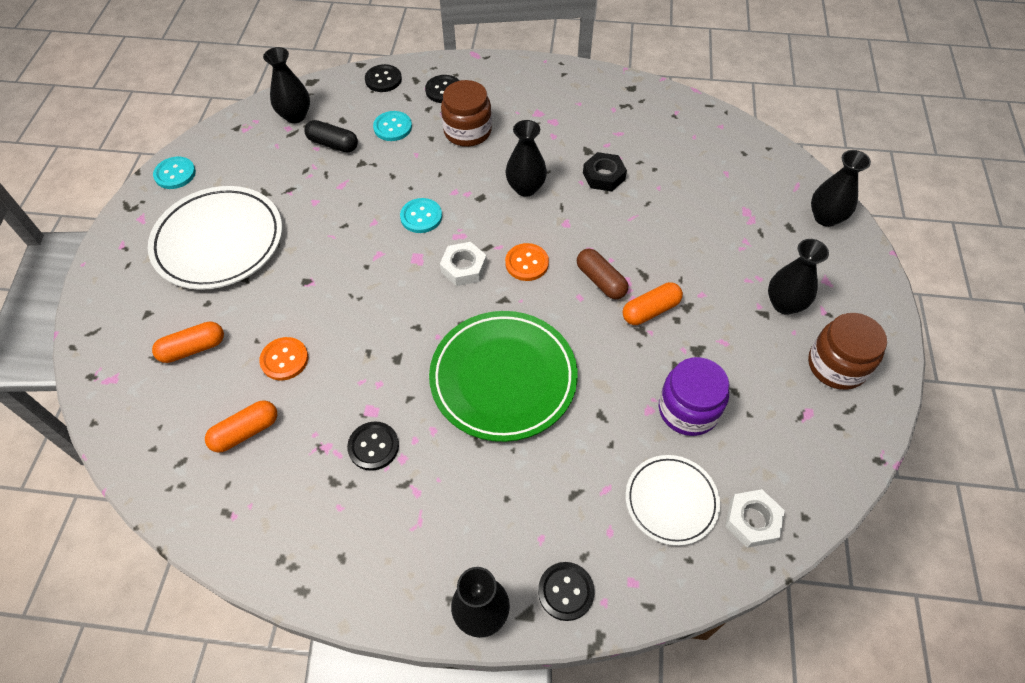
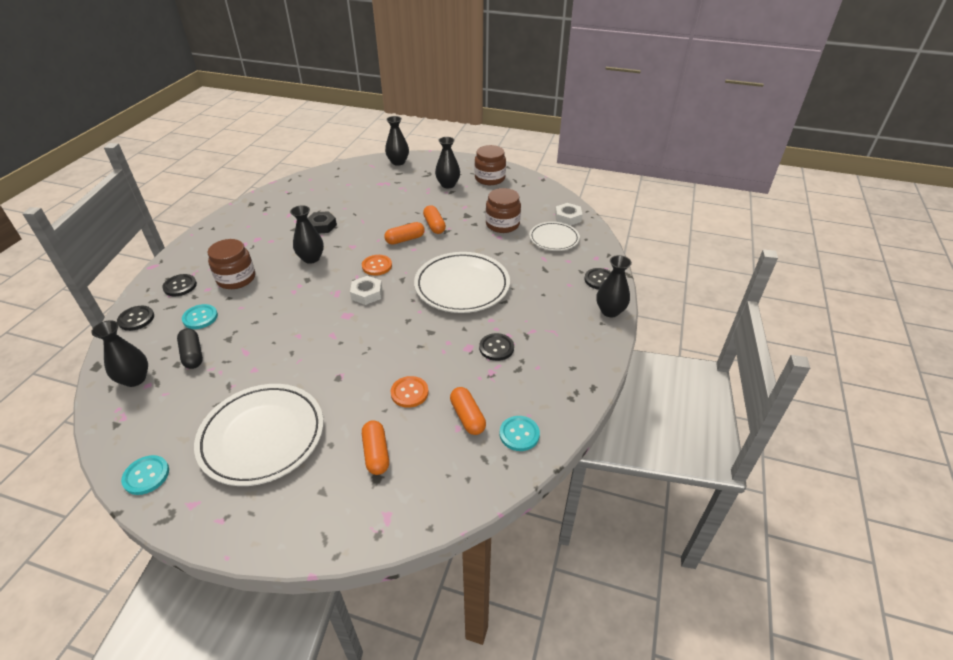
camera: 80 degrees left, 15 degrees down
black capsule [304,120,358,152] -> black capsule turned 60 degrees counterclockwise [177,328,203,369]
turquoise button [400,198,442,233] -> turquoise button moved to [500,416,540,451]
green plate [429,311,578,442] -> white plate [414,252,510,313]
brown capsule [577,248,628,299] -> orange capsule [384,222,425,245]
purple jar [659,357,730,436] -> brown jar [486,188,521,233]

